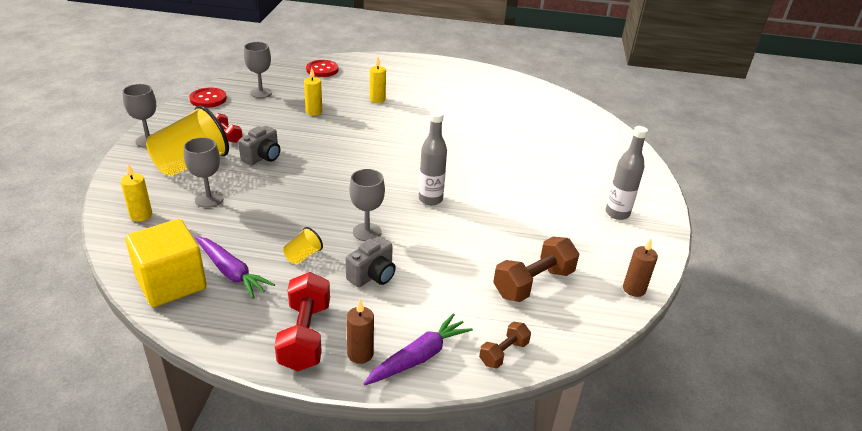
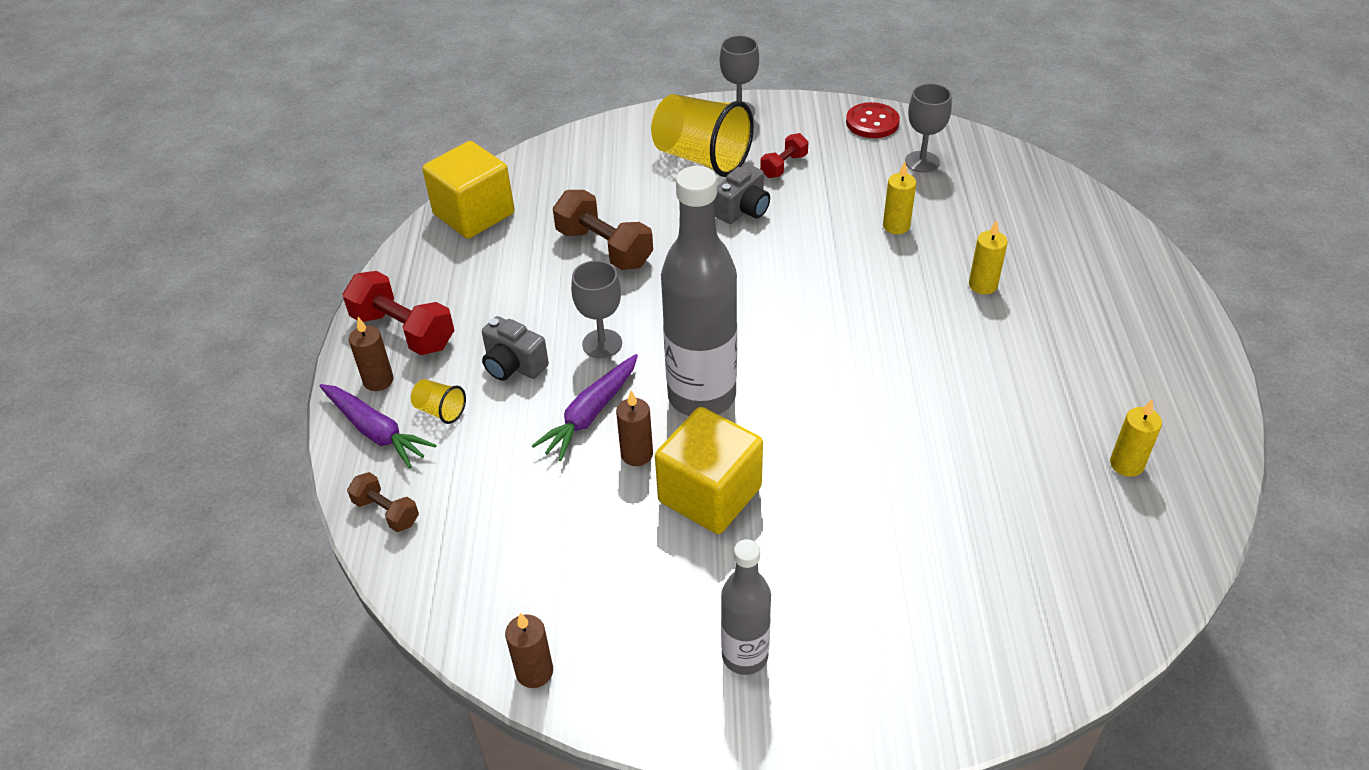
camera: 85 degrees right, 10 degrees up
yellow candle [120,164,152,222] -> yellow candle moved to [1110,400,1162,477]
grey goblet [184,137,224,208] -> none
purple carrot [195,236,275,299] -> purple carrot moved to [532,354,638,461]
grey camera [238,126,280,165] -> grey camera turned 75 degrees counterclockwise [714,164,770,224]
red dumbbell [274,272,330,371] -> red dumbbell turned 45 degrees clockwise [342,271,454,355]
yellow cup [283,227,323,264] -> yellow cup moved to [411,379,466,424]
red button [306,60,339,77] -> none
grey bottle [419,110,447,205] -> grey bottle [661,166,737,416], size x1.77
brown dumbbell [493,237,579,302] -> brown dumbbell moved to [553,190,653,270]
none -> brown candle [616,390,653,466]
none -> yellow cube [655,407,763,534]

